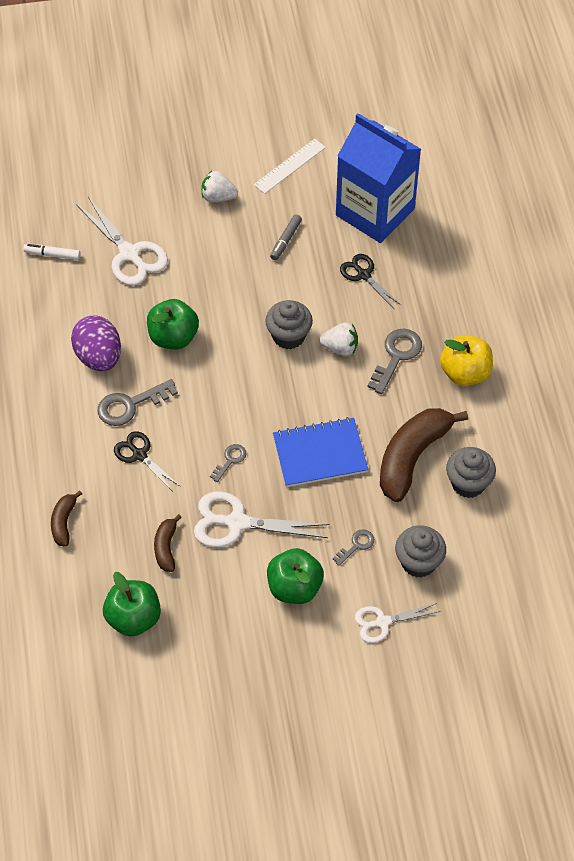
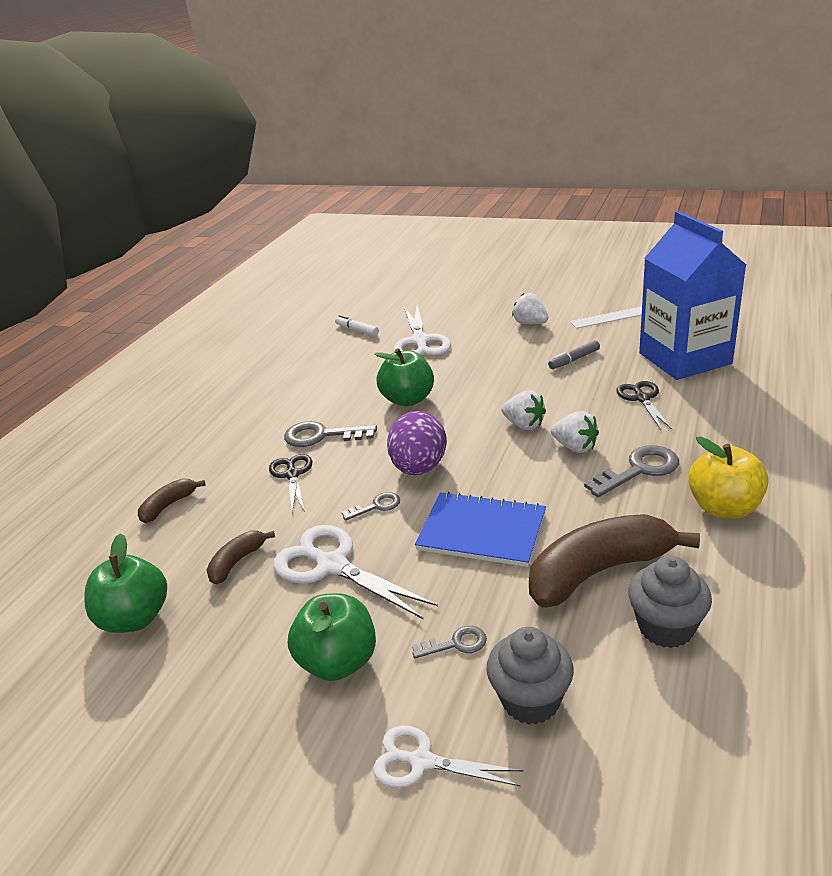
camera: 35 degrees right, 25 degrees down
purple egg [71,316,121,371] -> purple egg moved to [387,411,447,475]
grey cupcake [265,300,313,349] -> white strawberry [501,391,546,430]

